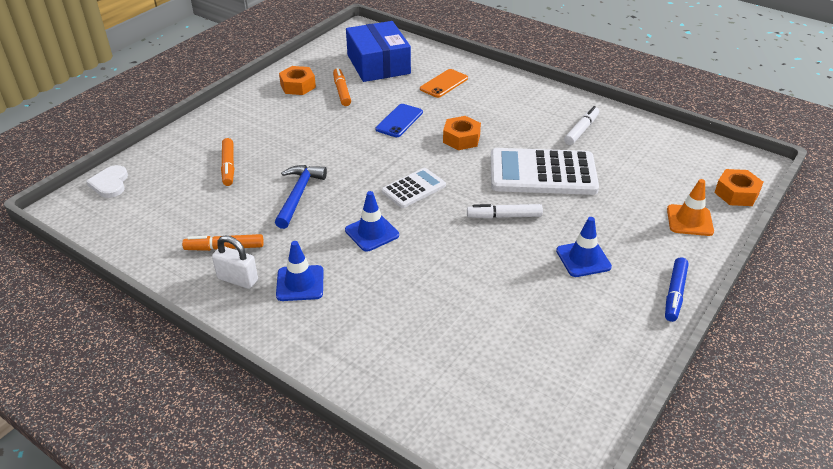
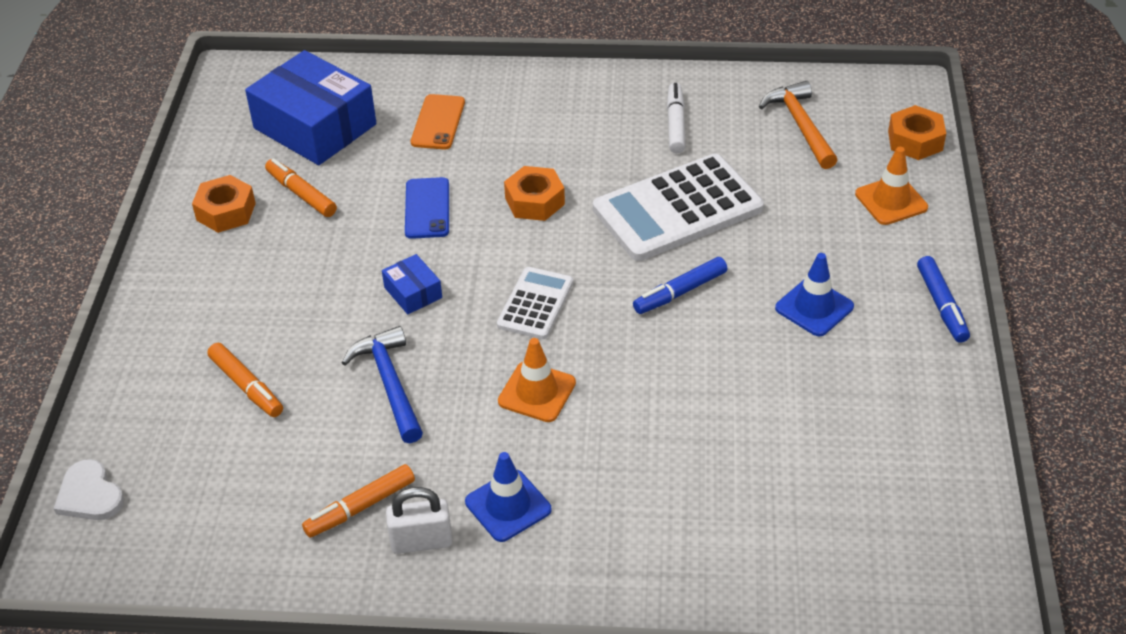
camera: 30 degrees left, 5 degrees up
blue traffic cone [345,191,399,252] -> orange traffic cone [498,338,576,422]
white marker [467,204,543,219] -> blue marker [633,257,727,314]
none -> blue box [382,254,442,314]
none -> orange hammer [759,81,837,169]

